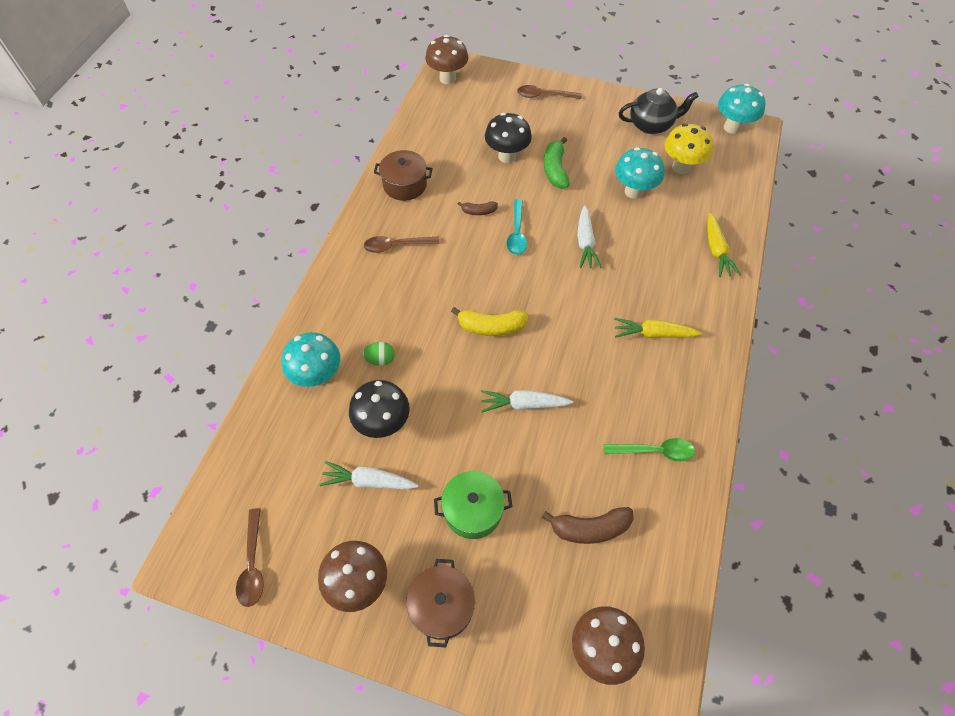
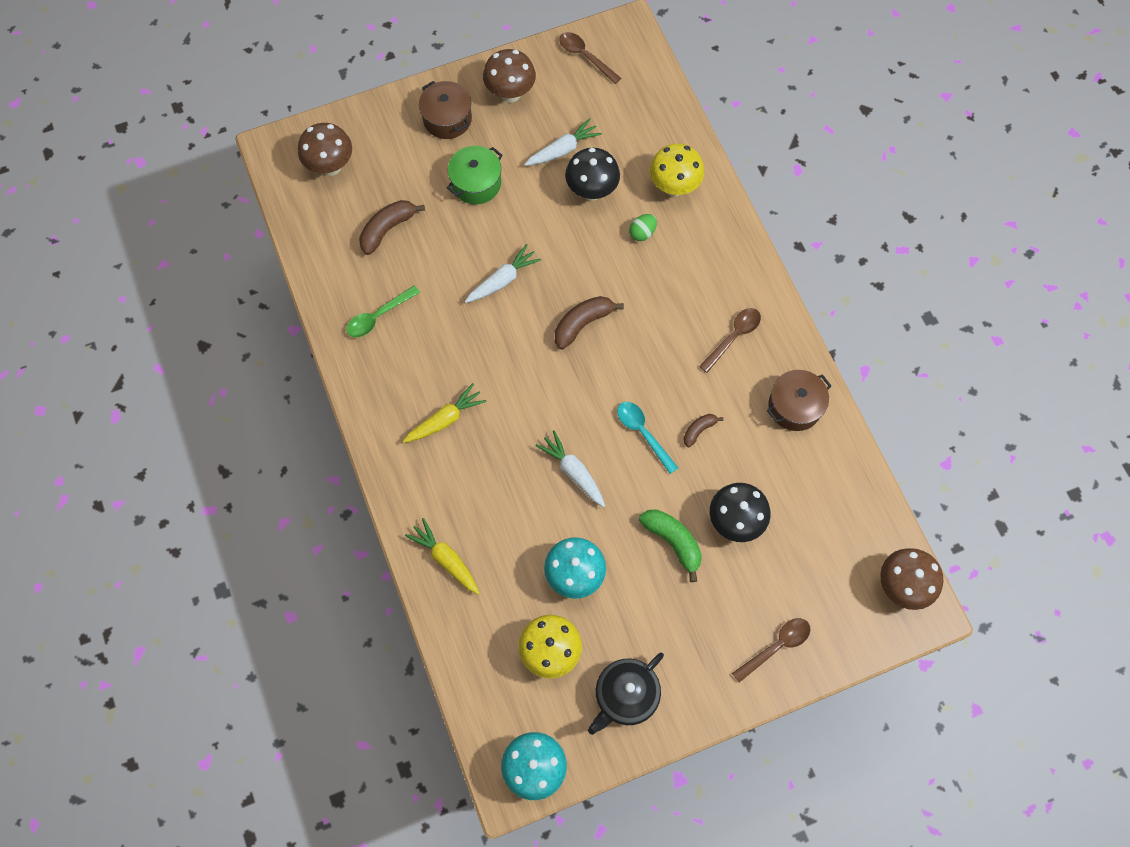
camera: 140 degrees right, 10 degrees up
turquoise mushroom [282,332,340,387] -> yellow mushroom [650,143,704,197]
yellow banana [451,307,529,336] -> brown banana [555,296,624,349]

